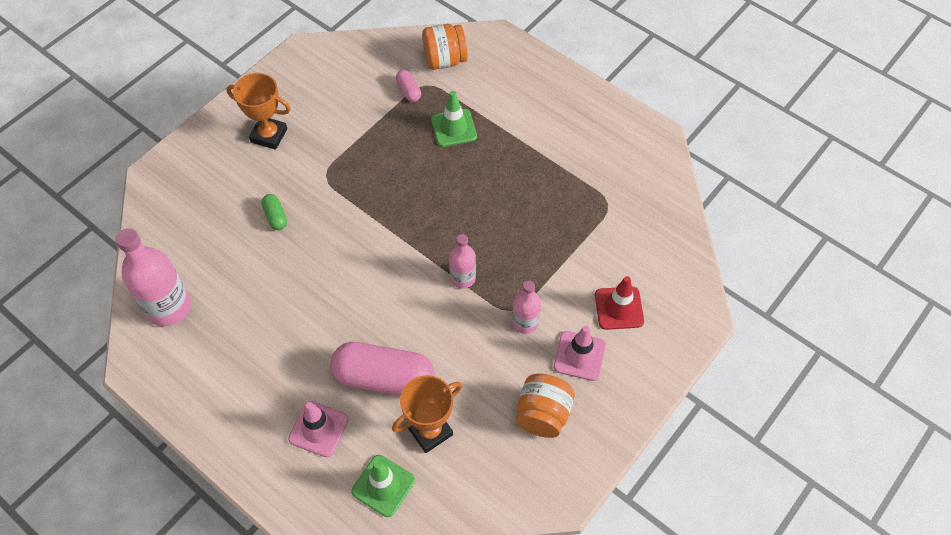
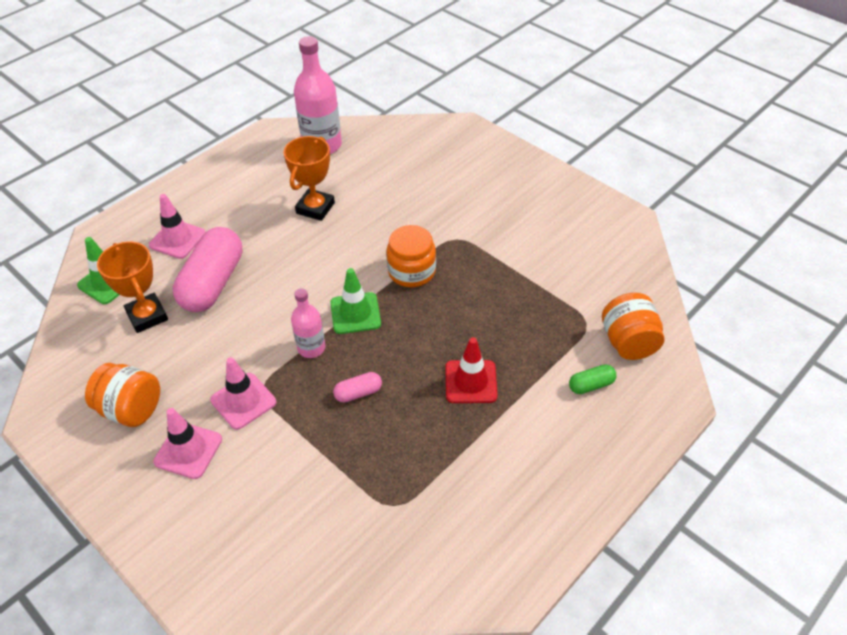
camera: 95 degrees right, 10 degrees down
orange trophy [226,73,290,150] -> orange trophy moved to [283,136,335,221]
green capsule [261,194,287,230] -> green capsule moved to [569,364,616,394]
pink capsule [396,70,421,102] -> pink capsule moved to [333,372,382,403]
green traffic cone [431,91,477,147] -> green traffic cone moved to [330,268,381,334]
pink bottle [512,281,541,334] -> pink traffic cone [210,357,276,430]
red traffic cone [595,276,644,330] -> red traffic cone moved to [445,337,497,403]
none -> orange jar [386,225,436,287]

